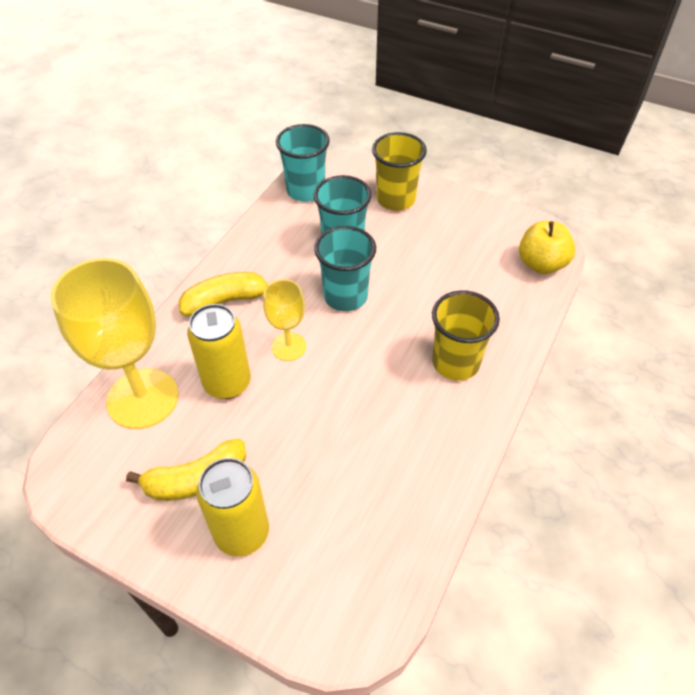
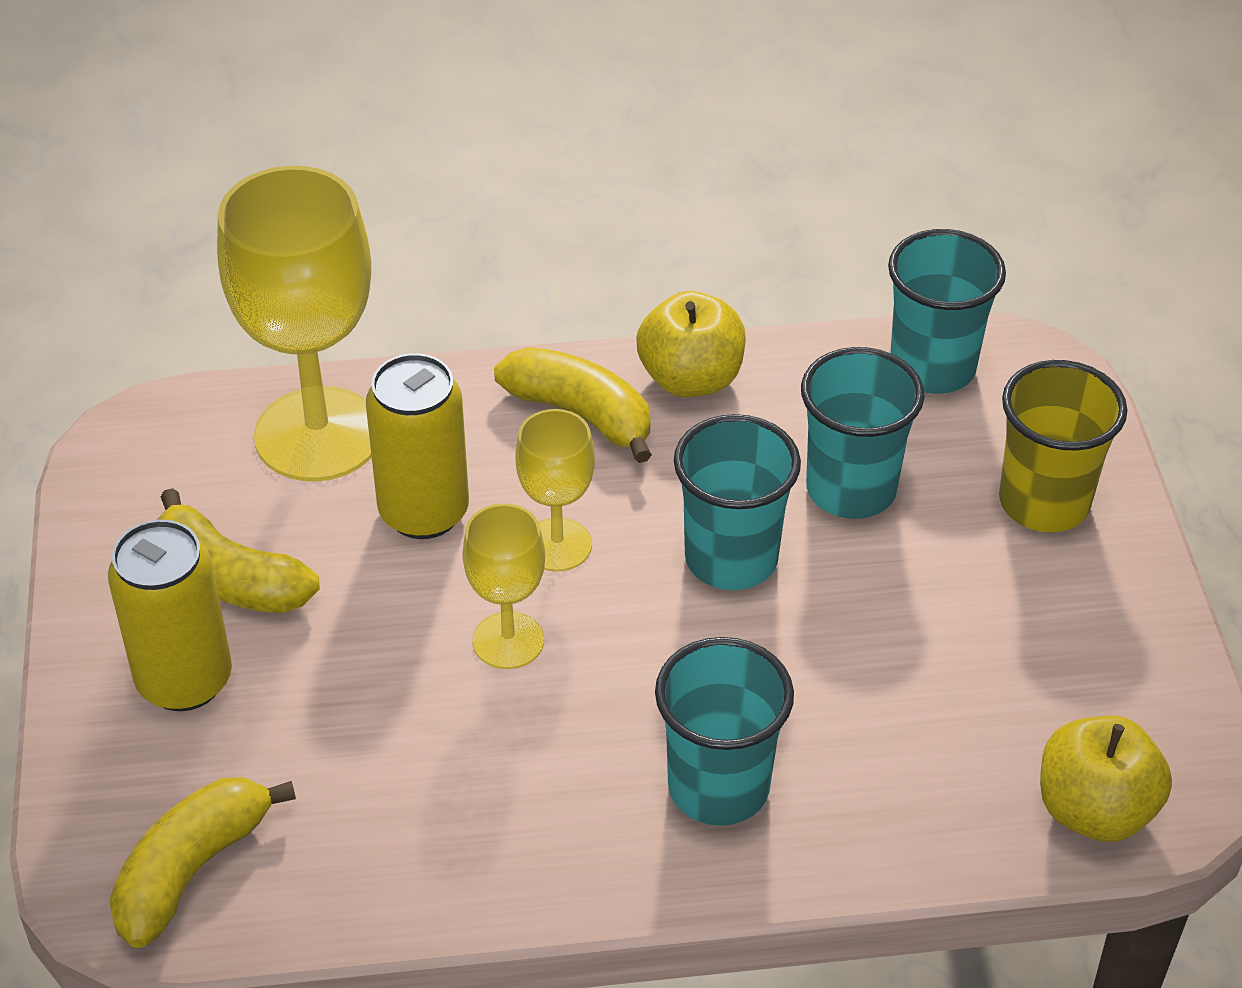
camera: 55 degrees right, 5 degrees down
yellow cup [432,290,500,381] -> turquoise cup [655,637,794,826]
none -> yellow banana [109,777,296,948]
none -> yellow goblet [463,504,545,669]
none -> yellow apple [636,291,746,397]

